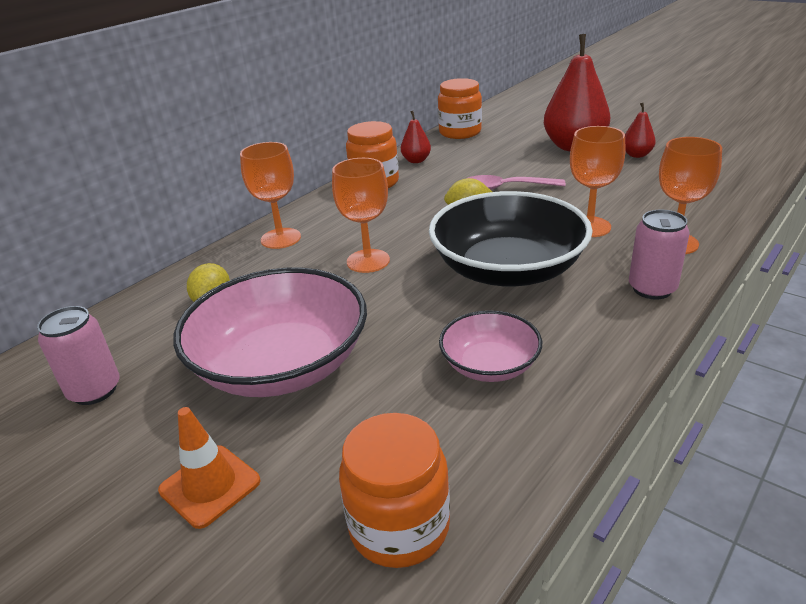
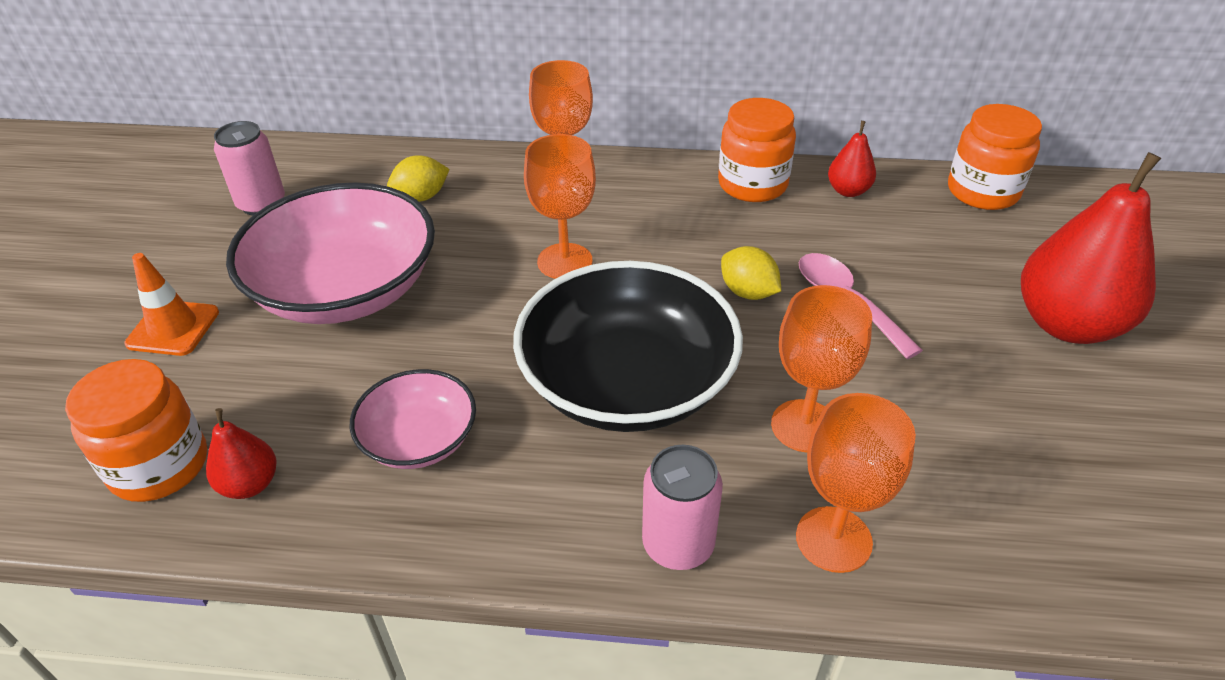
camera: 55 degrees right, 10 degrees up
red pear [625,103,656,158] -> red pear moved to [206,408,277,499]

